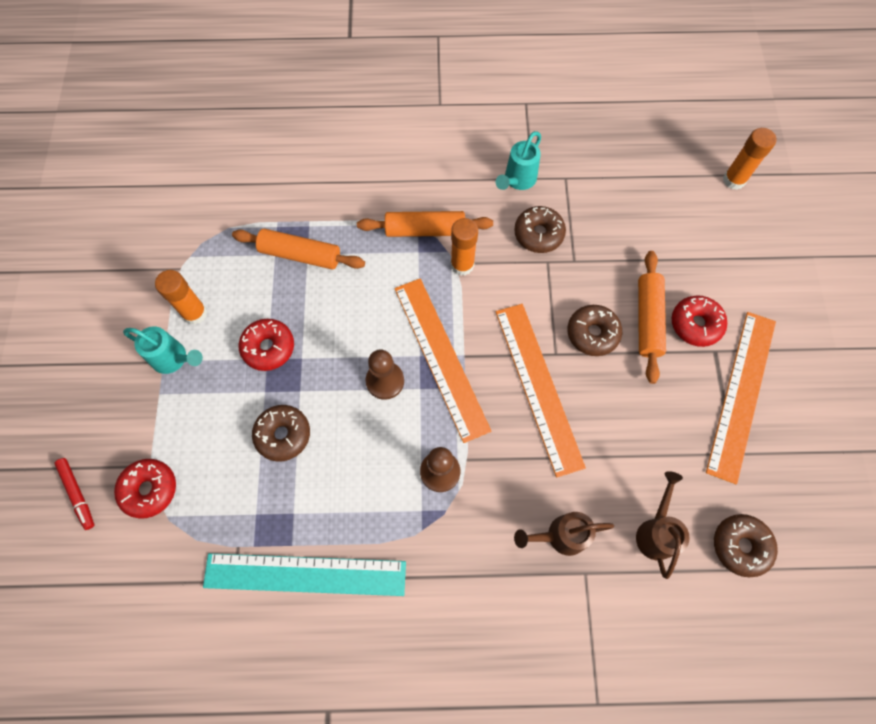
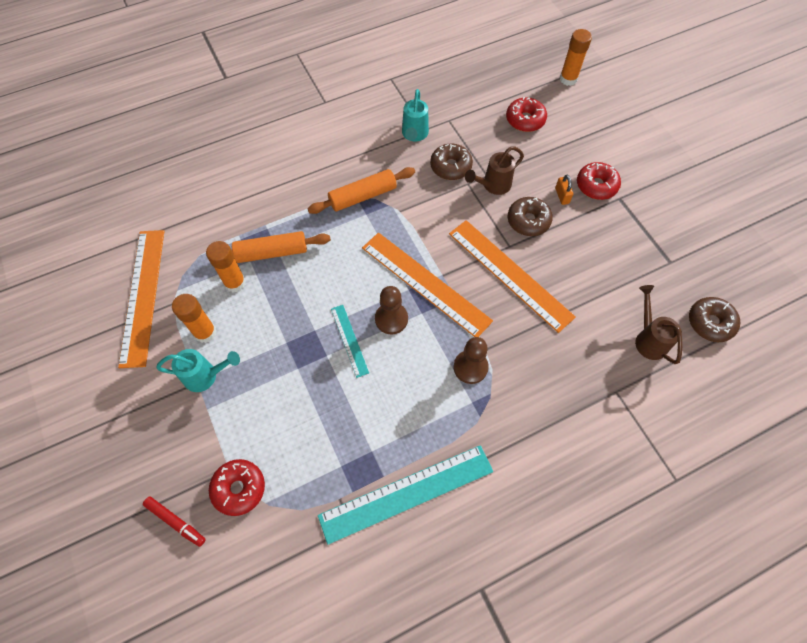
camera: 25 degrees left, 5 degrees down
red donut [239,319,294,371] -> red donut moved to [506,97,547,132]
brown donut [252,405,310,462] -> none
orange glue stick [451,218,478,276] -> orange glue stick moved to [206,241,246,292]
brown watering can [514,512,614,556] -> brown watering can moved to [465,146,524,195]
orange rolling pin [638,251,666,384] -> orange padlock [555,175,573,205]
orange ruler [706,312,776,484] -> orange ruler moved to [118,230,165,368]
none -> turquoise ruler [331,305,369,378]

